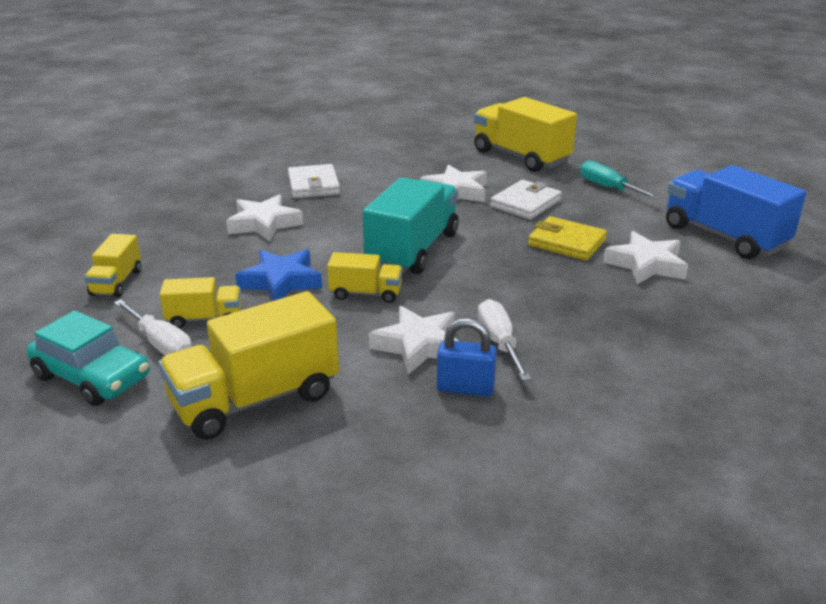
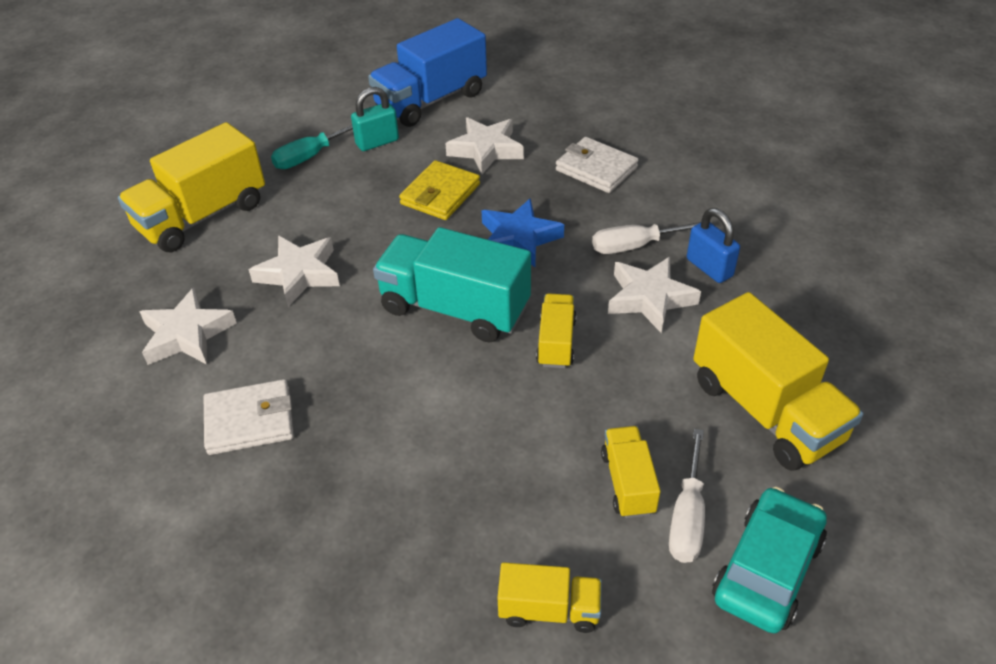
camera: 90 degrees left, 15 degrees up
white screwdriver [114,299,192,356] -> white screwdriver turned 150 degrees clockwise [669,428,705,563]
white star [226,194,303,241] -> white star moved to [139,287,237,365]
blue star [235,249,322,301] -> blue star moved to [482,198,564,267]
blue padlock [437,318,497,397] -> blue padlock turned 45 degrees counterclockwise [687,208,740,283]
white wallet [490,180,562,220] -> white wallet moved to [556,137,639,193]
none -> turquoise padlock [351,87,399,151]

